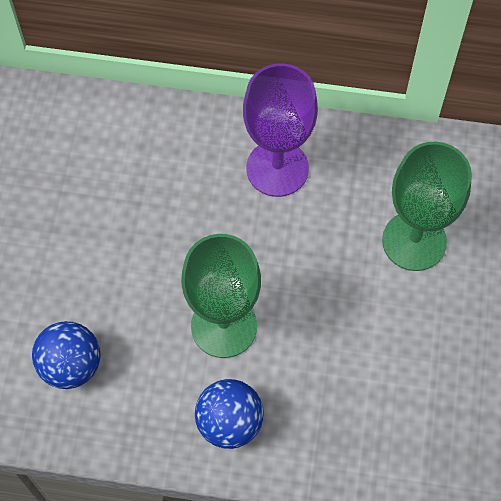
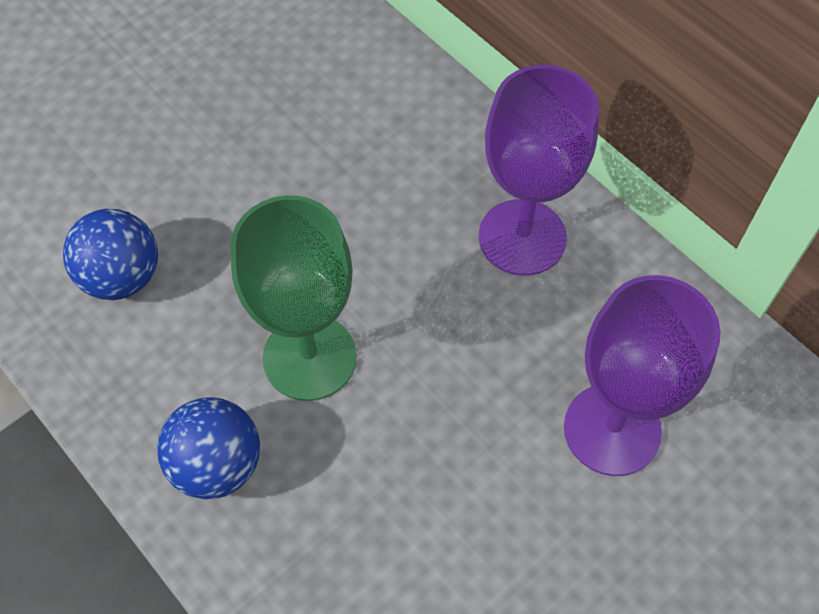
camera: 40 degrees right, 5 degrees down
green goblet [382,142,472,271] -> purple goblet [564,275,721,476]

